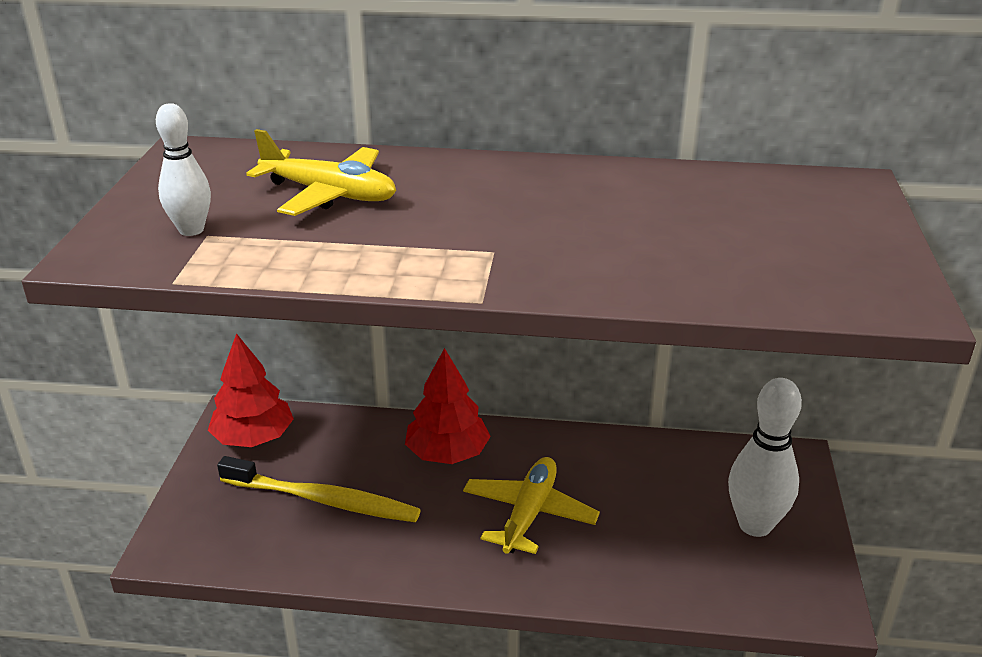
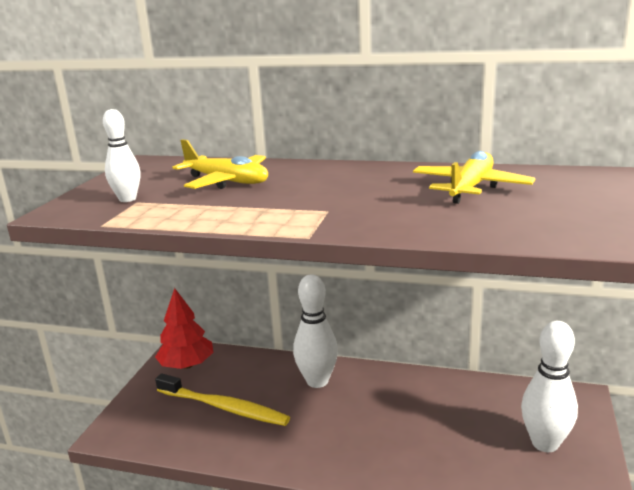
camera: 10 degrees right, 10 degrees down
red tree [405,348,491,464] -> white bowling pin [293,274,338,388]
yellow plane [463,457,600,554] -> yellow plane moved to [413,151,535,204]

